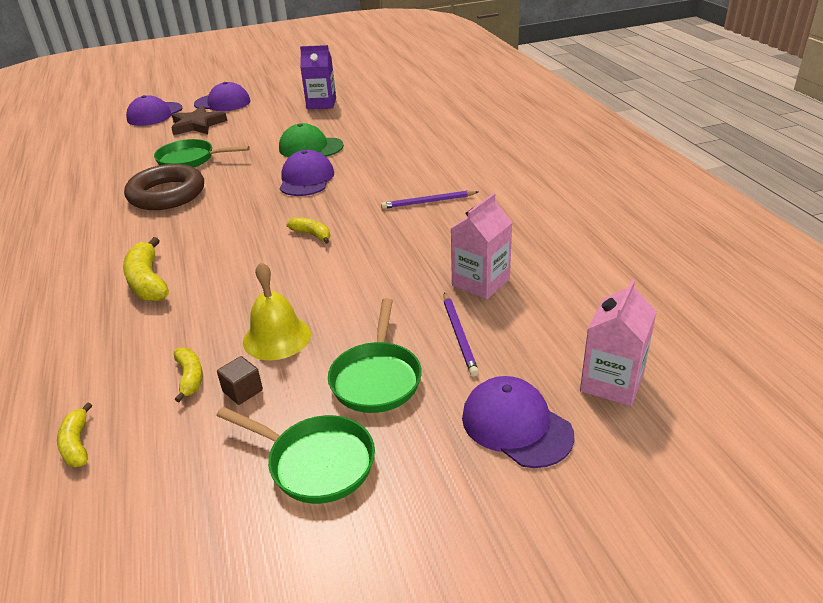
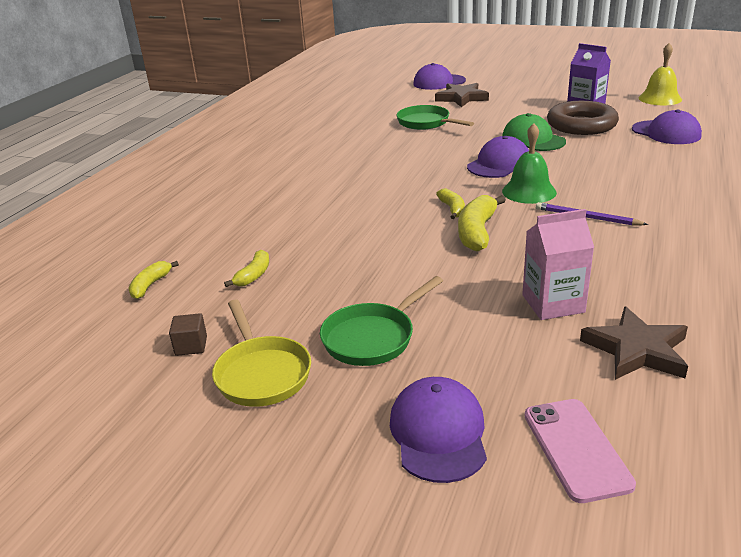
camera: 40 degrees right, 5 degrees down
yellow banana [123,237,169,301] -> yellow banana moved to [458,195,506,252]
brown ring [124,164,204,210] -> brown ring moved to [547,101,619,135]
purple cap [194,82,250,111] -> purple cap moved to [632,110,702,144]
green pan [216,407,375,504] -> yellow pan [212,300,311,407]
brown cube [217,356,263,405] -> brown cube moved to [169,313,207,356]
yellow bell [243,262,311,360] -> yellow bell moved to [639,43,682,105]
purple pencil [444,292,479,376] -> none
pink carton [580,279,657,406] -> pink phone [525,399,636,503]
none -> green bell [502,123,557,204]
none -> brown star [580,307,688,380]

